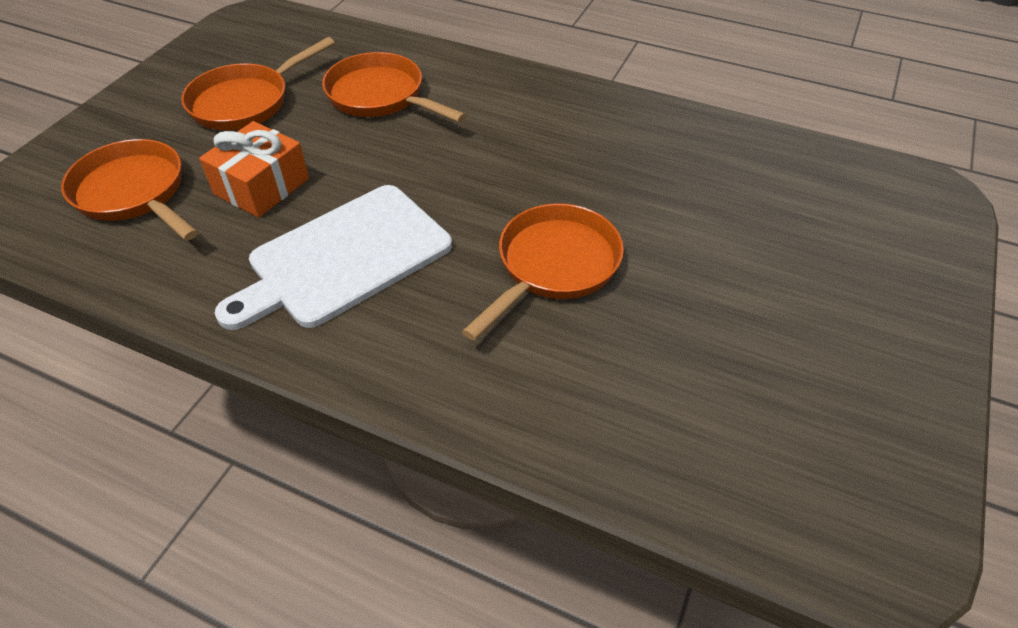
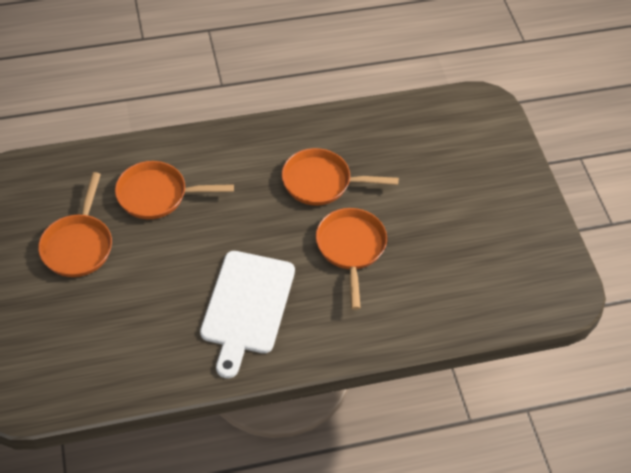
camera: 40 degrees left, 5 degrees up
orange pan [61,139,198,241] -> orange pan moved to [282,148,399,206]
orange gift [199,121,309,218] -> none

